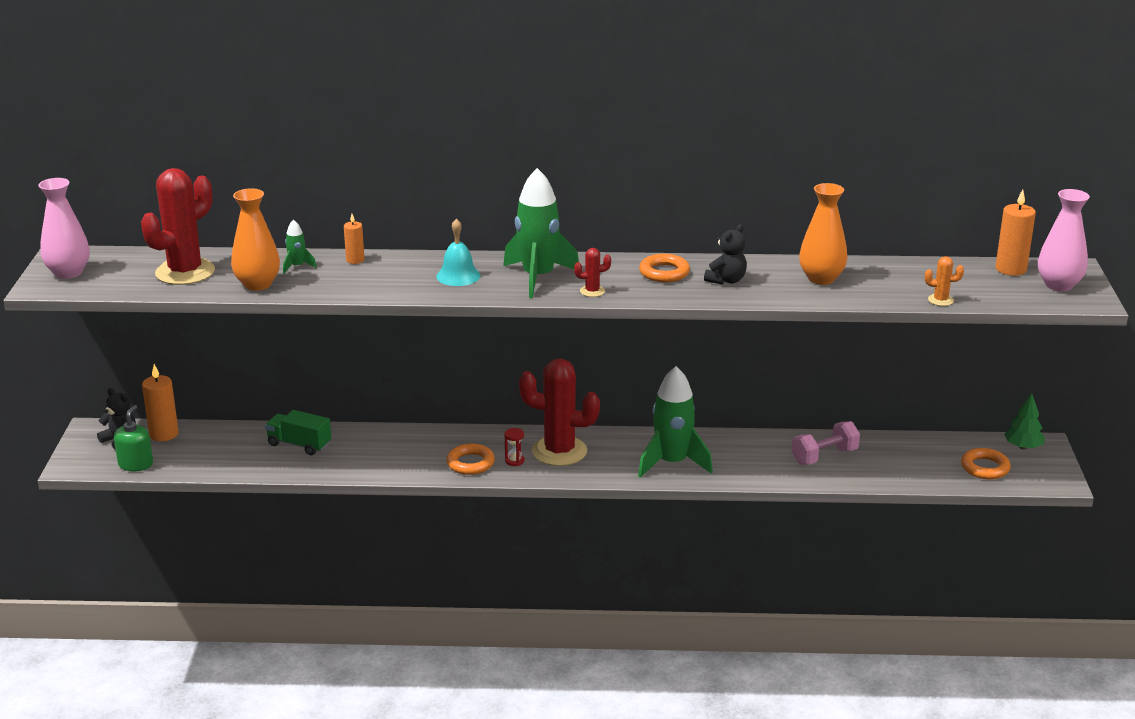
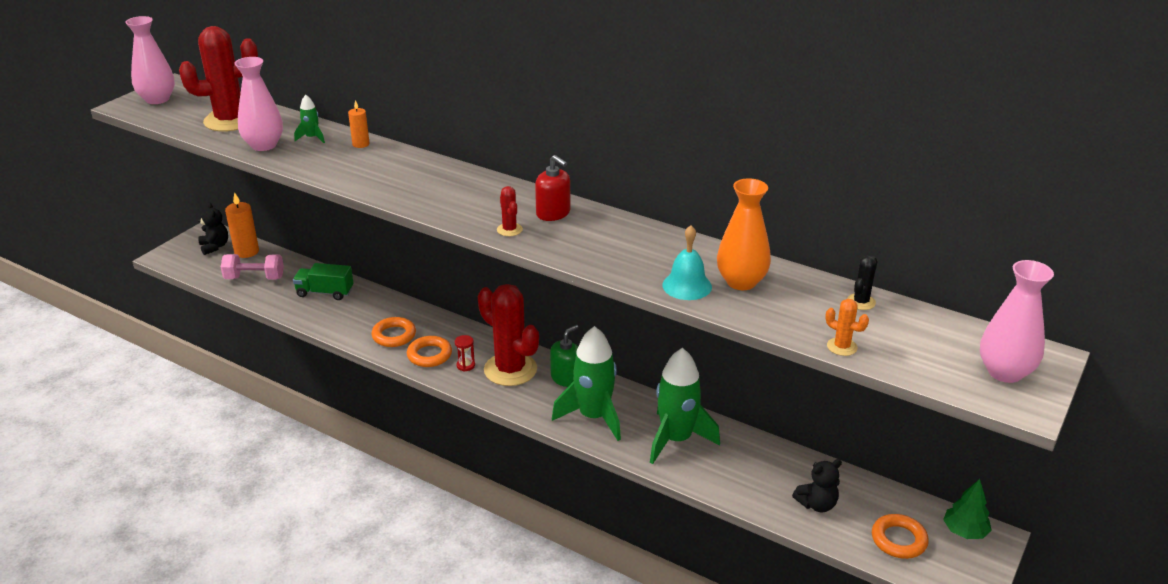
camera: 30 degrees right, 5 degrees up
green soap dispenser [114,405,153,471] -> green soap dispenser moved to [550,325,578,387]
orange vase [231,188,280,291] -> pink vase [235,57,283,151]
green truck [265,410,331,455] -> green truck turned 45 degrees counterclockwise [293,263,353,300]
turquoise bell [436,219,480,286] -> turquoise bell moved to [662,225,712,300]
green rocket [503,168,579,298] -> green rocket moved to [650,348,720,464]
red cactus [574,248,611,297] -> red cactus turned 45 degrees clockwise [497,186,523,236]
orange ring [639,254,690,282] -> orange ring moved to [371,317,416,347]
black teddy bear [704,224,747,285] -> black teddy bear moved to [792,459,842,512]
pink dumbbell [791,421,860,465] -> pink dumbbell moved to [221,254,284,280]
orange candle [995,189,1036,276] -> none
none -> red soap dispenser [535,155,571,221]
none -> black cactus [847,256,878,310]

